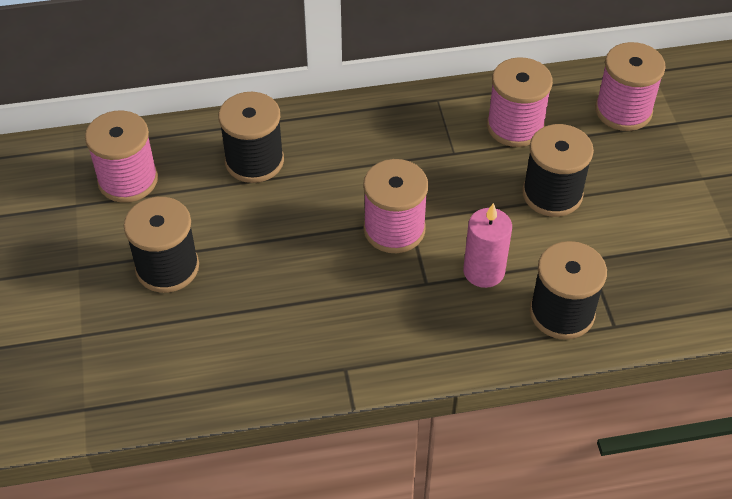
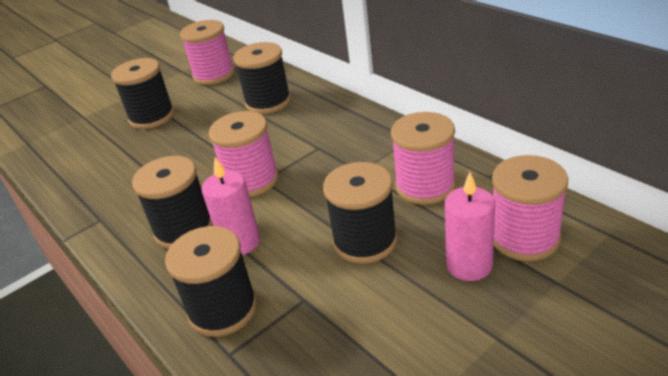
camera: 65 degrees right, 15 degrees down
none -> black spool [132,156,213,249]
none -> pink candle [445,172,495,281]

